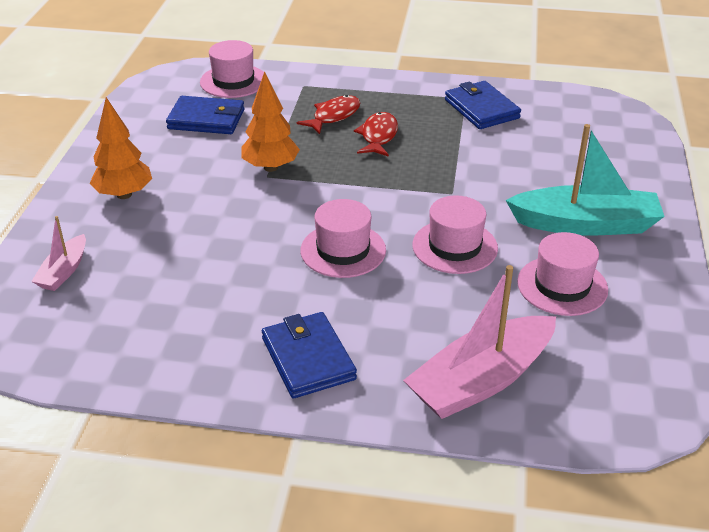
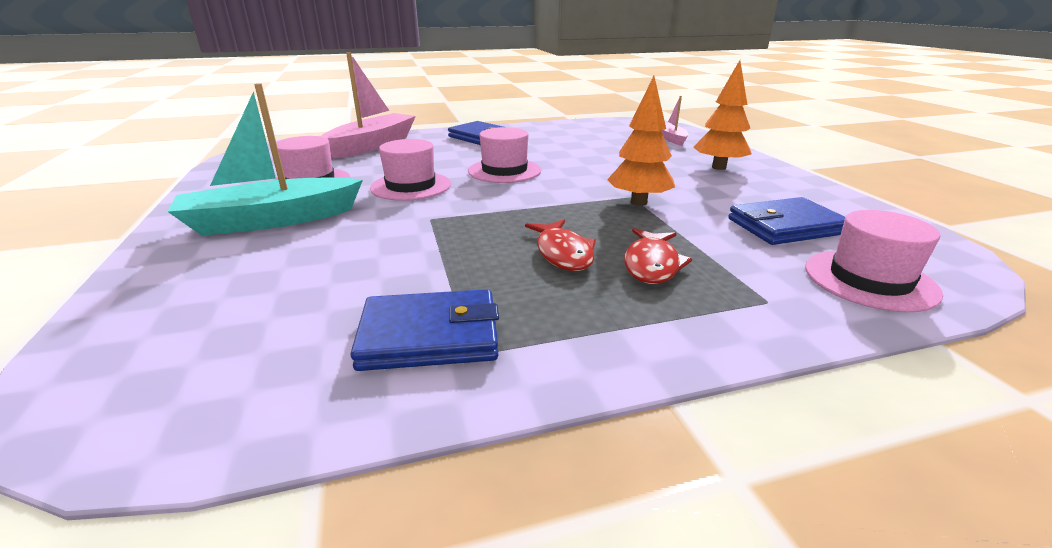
camera: 155 degrees right, 10 degrees down
blue wallet [445,81,521,129] -> blue wallet turned 45 degrees counterclockwise [350,289,499,371]

